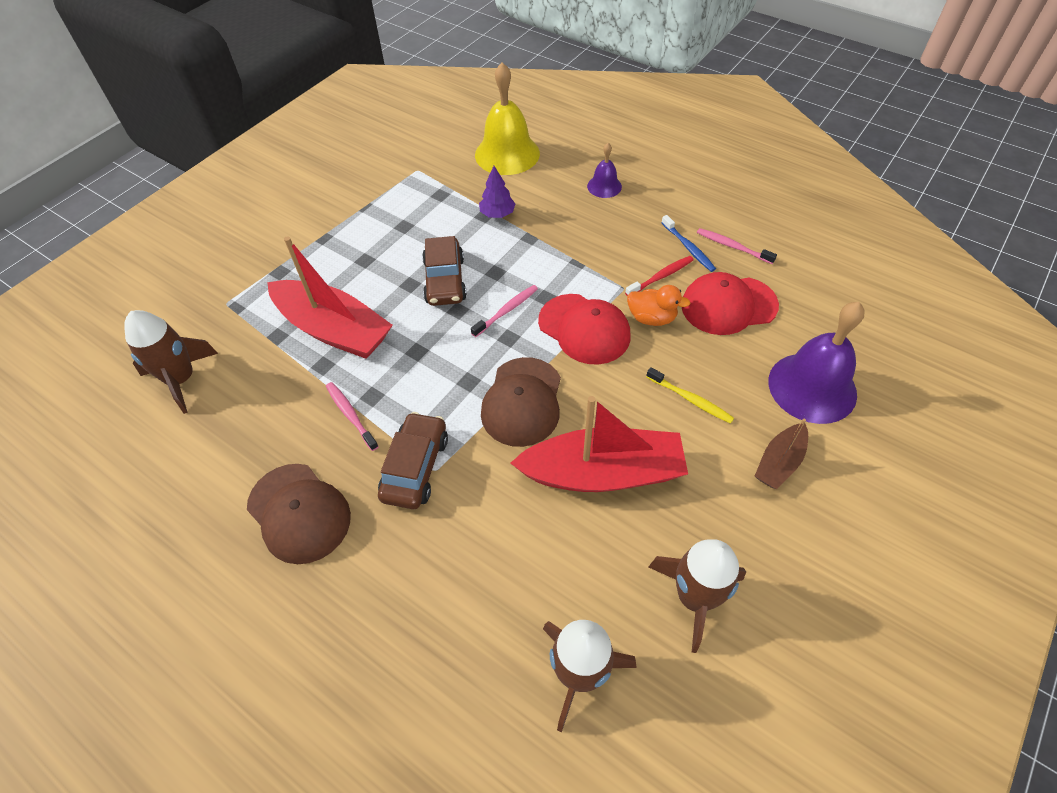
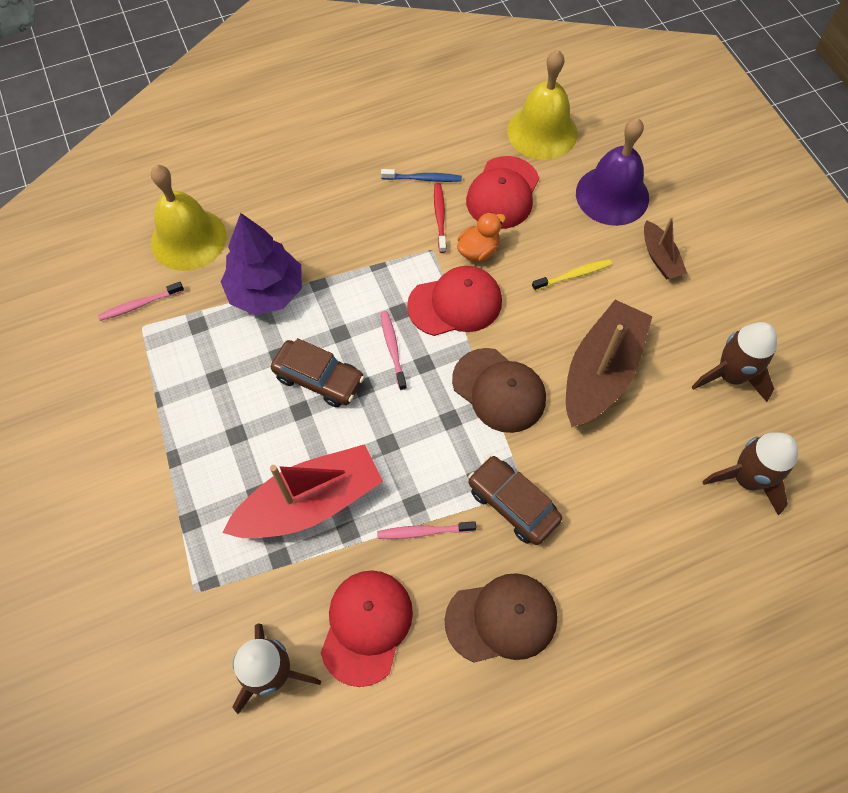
camera: 60 degrees left, 10 degrees up
purple tree [479,166,515,218] -> purple tree [221,213,302,315], size x1.98
red boat [510,396,688,492] -> brown boat [566,300,652,427]
purple bell [587,143,622,198] -> none
pink toothbrush [697,228,777,264] -> pink toothbrush moved to [98,282,184,321]
none -> red cap [321,570,413,687]
none -> yellow bell [507,50,578,160]

